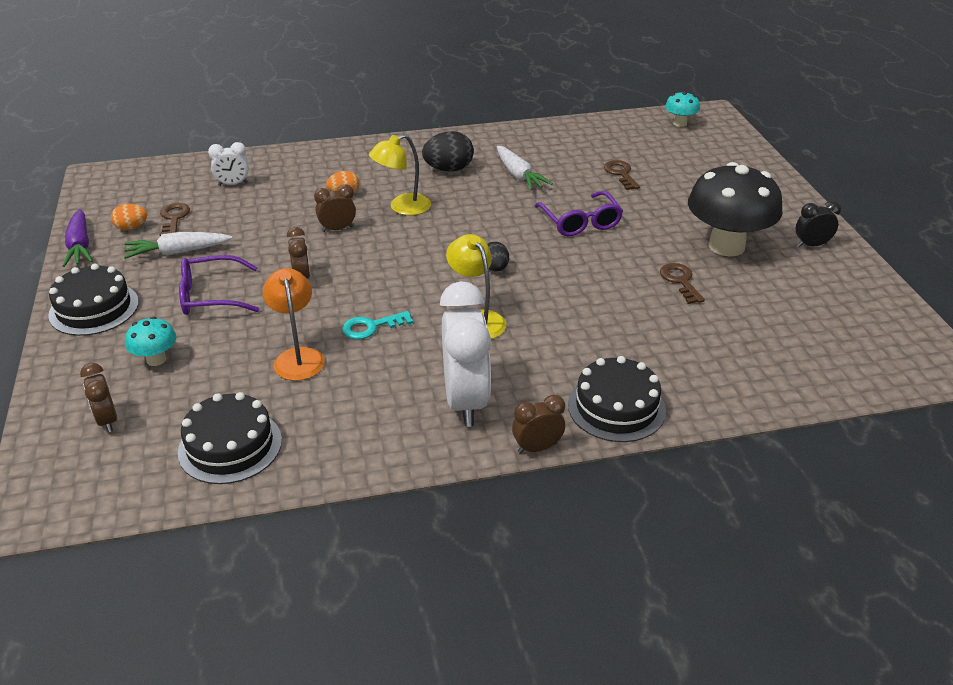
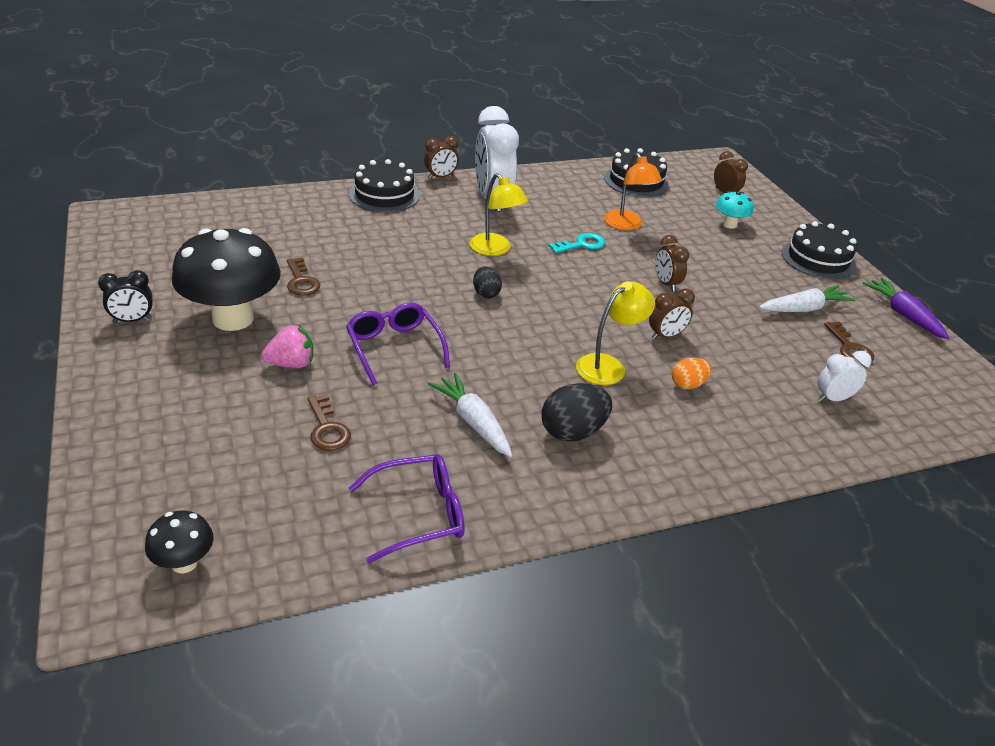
camera: 170 degrees right, 0 degrees up
orange egg [111,204,147,230] -> none
purple glasses [179,255,259,315] -> purple glasses moved to [349,454,464,563]
turquoise mushroom [665,91,700,127] -> black mushroom [145,511,213,573]
none -> pink strawberry [261,325,313,368]

